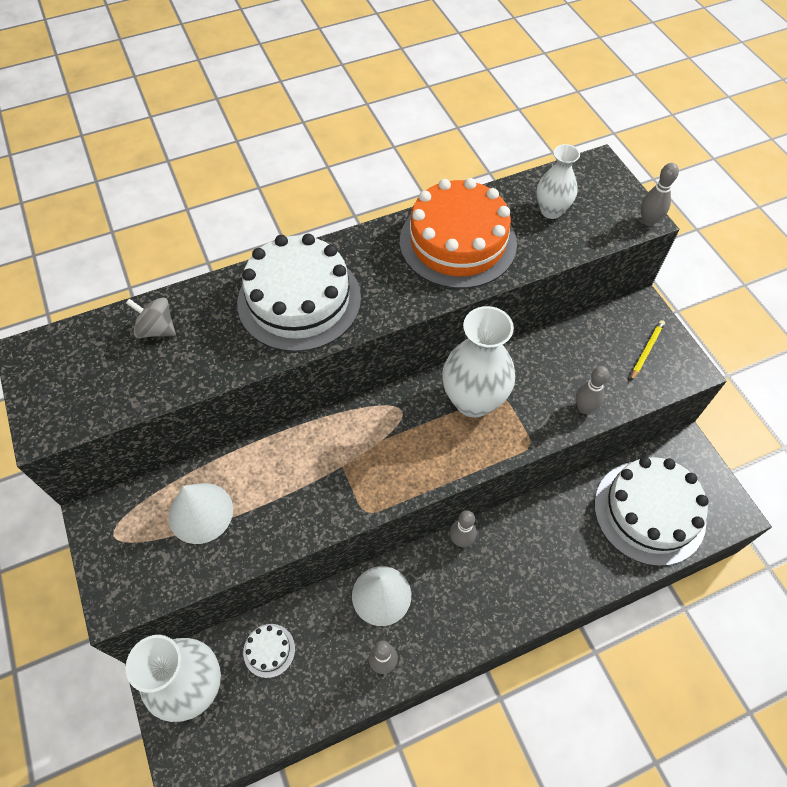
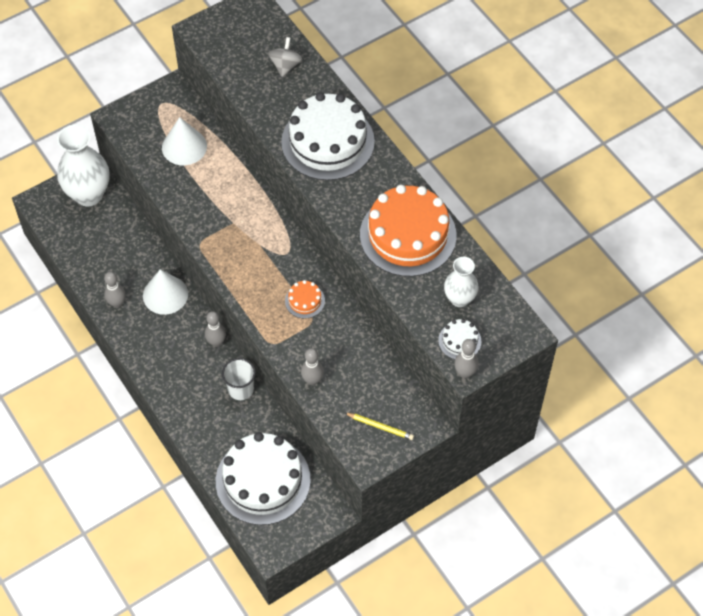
camera: 80 degrees right, 0 degrees up
white cake [243,624,295,678] -> white cake moved to [438,319,482,359]
white vase [442,306,515,418] -> orange cake [285,280,325,319]
none -> white cup [222,358,256,400]

